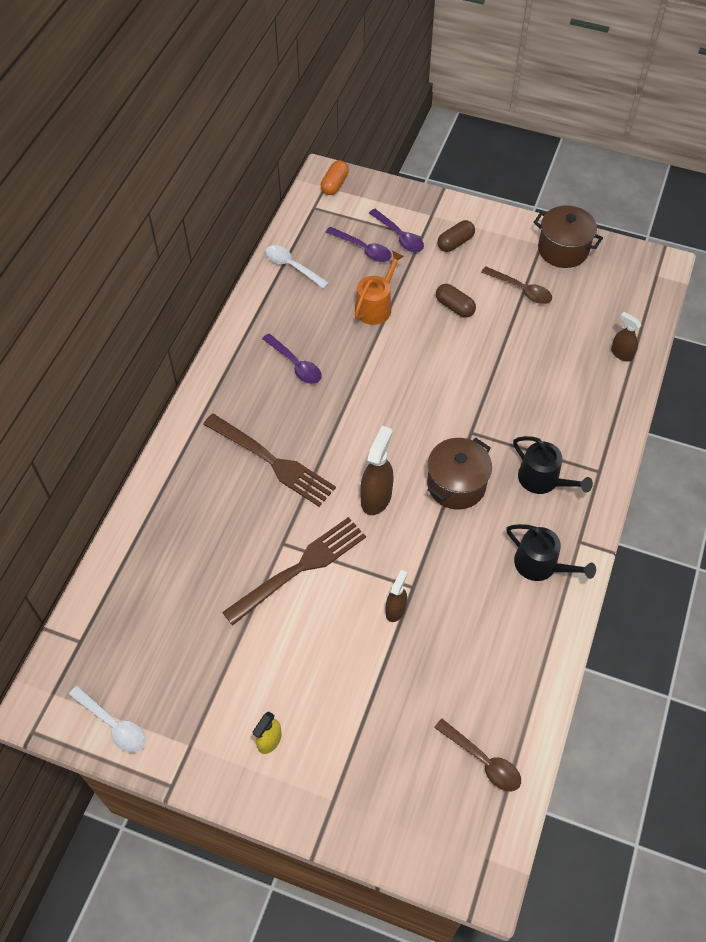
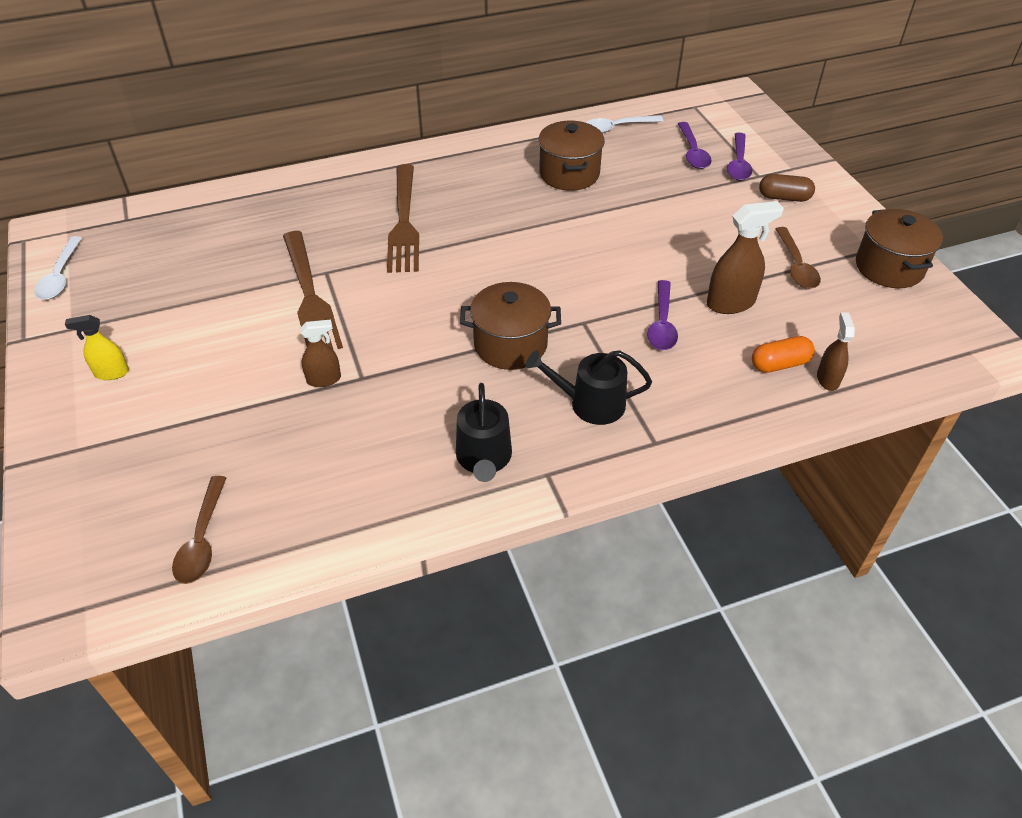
camera: 50 degrees right, 10 degrees down
brown fork [222,517,366,626] -> brown fork turned 60 degrees clockwise [283,231,343,349]
purple spoon [262,333,322,384] -> purple spoon moved to [647,280,678,350]
white spoon [265,245,329,289] -> white spoon turned 105 degrees counterclockwise [585,115,664,133]
orange capsule [321,160,349,195] -> orange capsule moved to [752,336,815,373]
orange watering can [355,251,404,325] -> none
brown spray bottle [360,426,393,515] -> brown spray bottle moved to [707,201,784,314]
brown capsule [436,284,476,318] -> none
black watering can [513,436,593,494] -> black watering can turned 90 degrees clockwise [526,350,652,425]
none -> brown pot [538,121,605,191]

